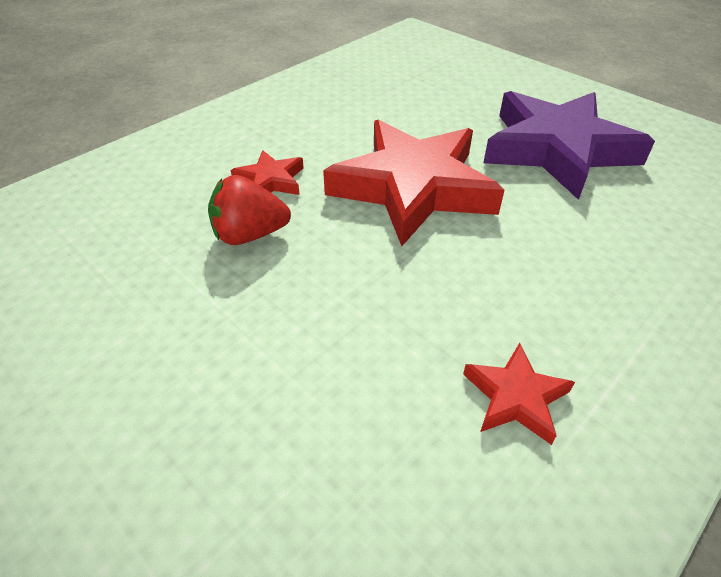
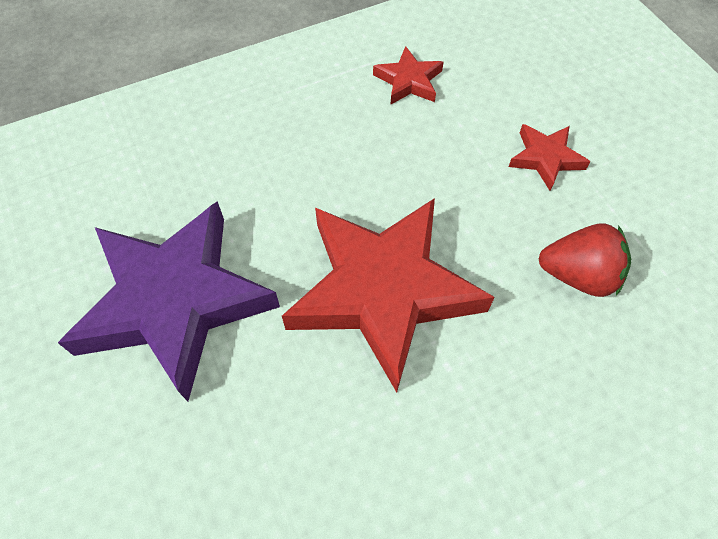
camera: 160 degrees left, 15 degrees up
red star [230,150,304,195] -> red star moved to [509,124,590,191]

